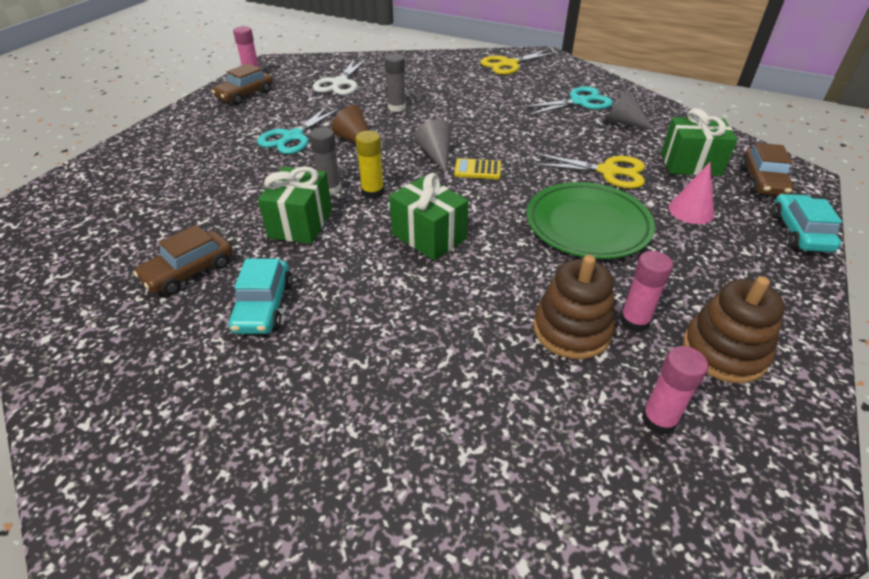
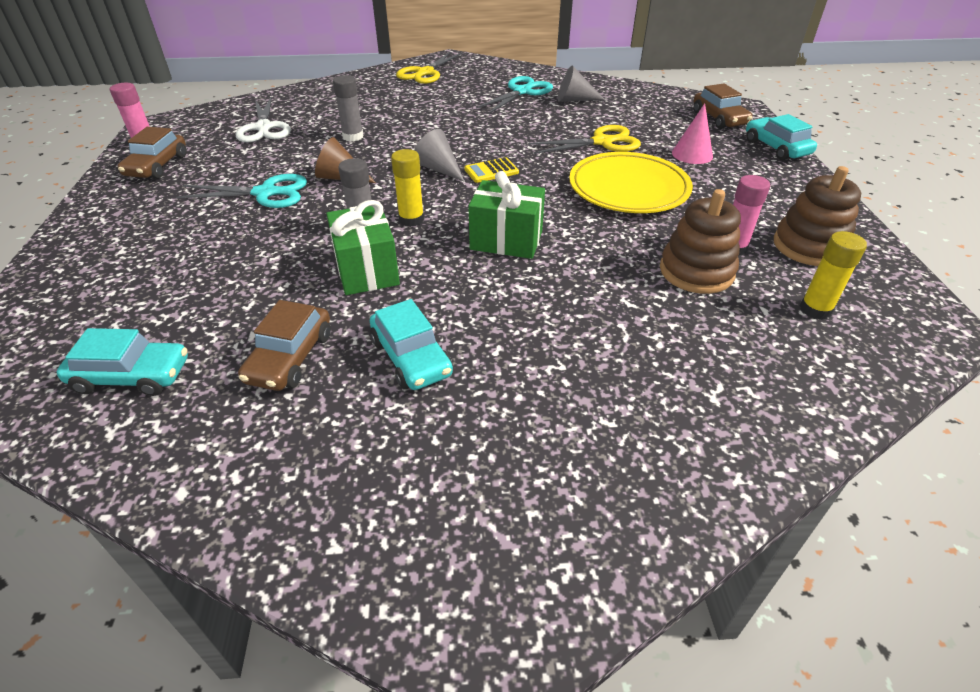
camera: 30 degrees left, 0 degrees up
turquoise scissors [257,105,341,154] -> turquoise scissors turned 90 degrees counterclockwise [176,174,307,208]
green plate [527,182,655,259] -> yellow plate [569,152,693,213]
pink glue stick [641,346,708,435] -> yellow glue stick [800,231,867,320]
green gift [661,108,738,176] -> none
none -> turquoise car [57,328,188,396]

